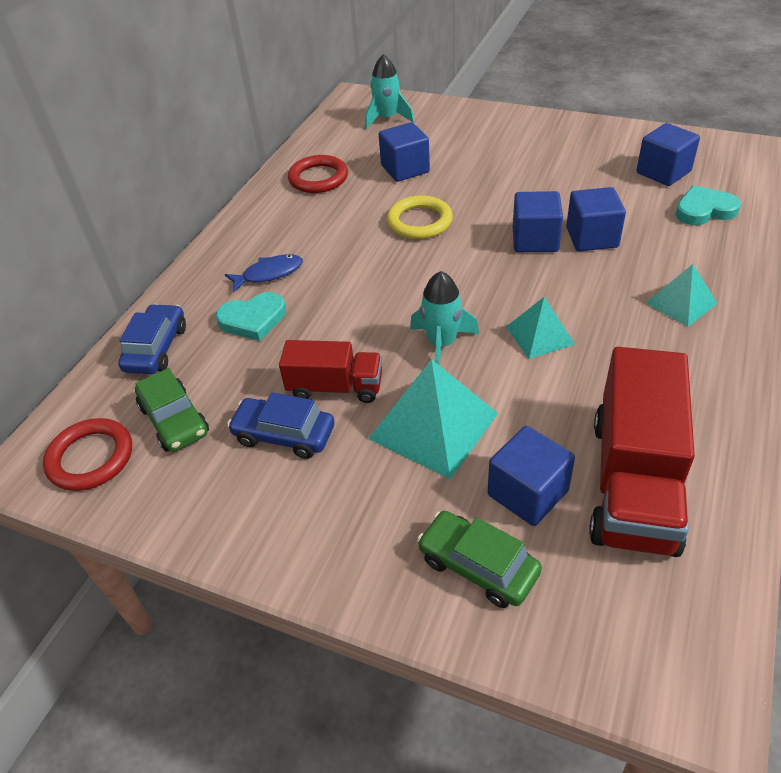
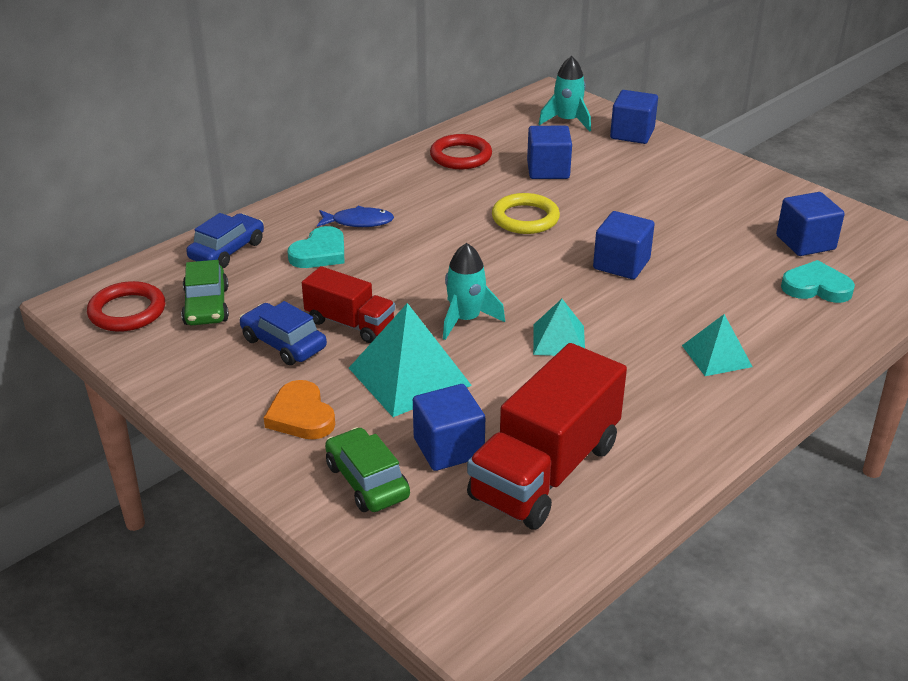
camera: 20 degrees right, 10 degrees down
turquoise heart [216,292,286,341] -> turquoise heart turned 60 degrees counterclockwise [287,226,344,268]
blue cube [566,187,626,251] -> blue cube moved to [610,90,658,144]
none -> orange heart [264,380,335,440]

